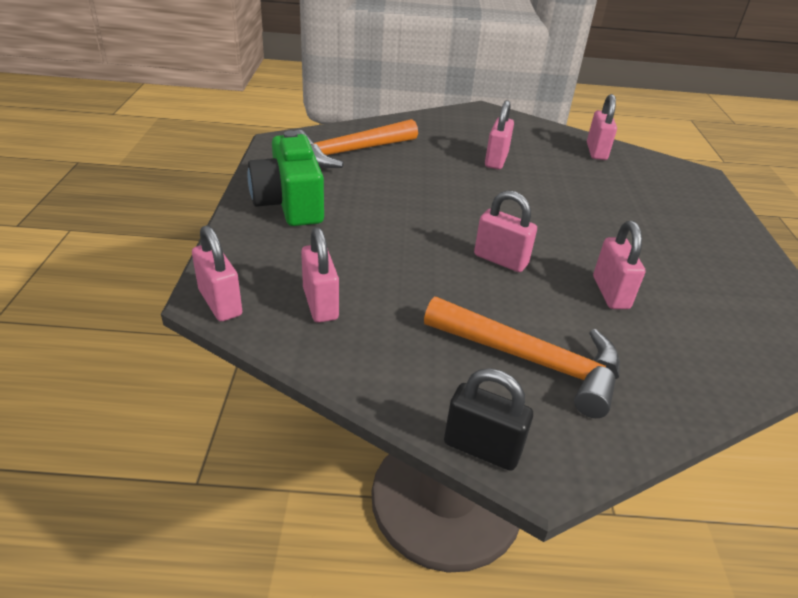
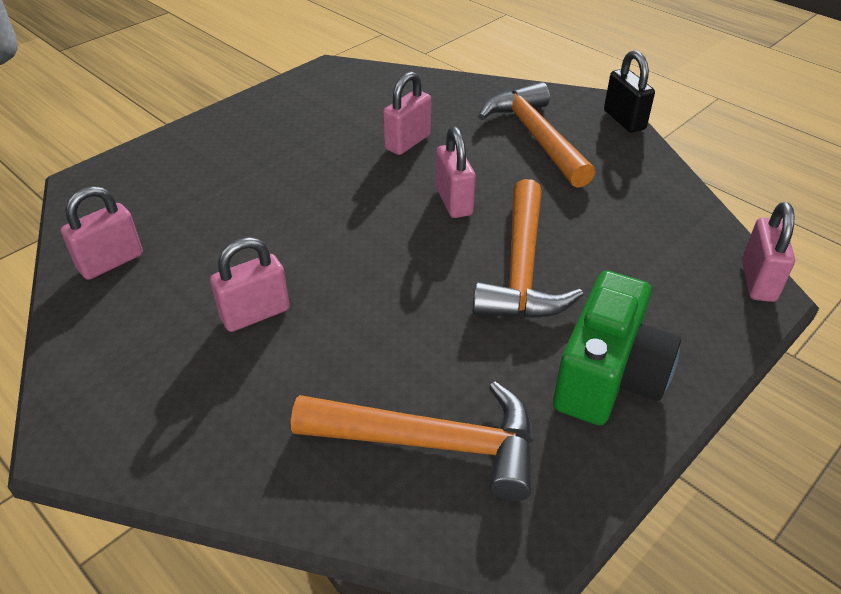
camera: 135 degrees left, 5 degrees up
pink padlock [301,227,339,323] -> none
none -> orange hammer [473,179,583,319]

